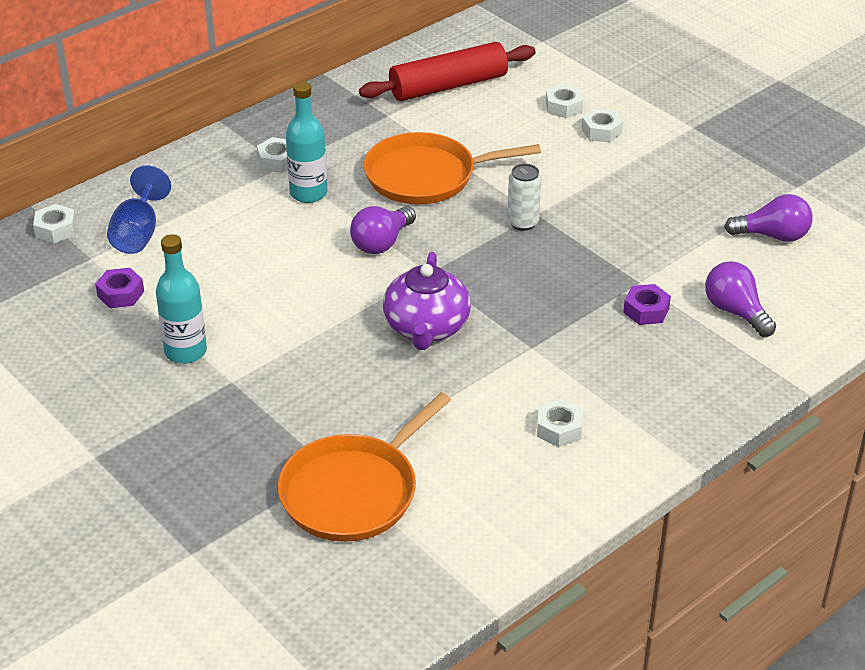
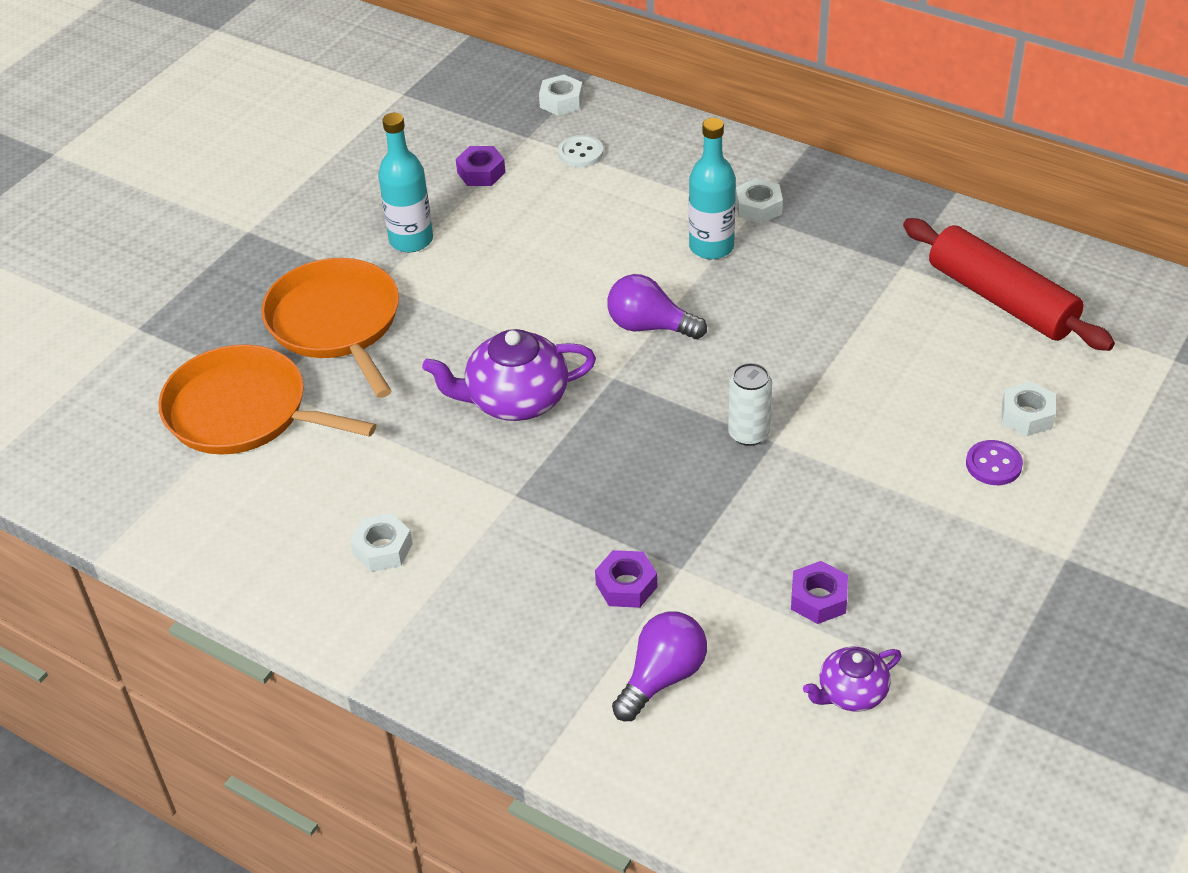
camera: 75 degrees right, 5 degrees up
blue goblet [107,165,171,254] -> white button [558,135,603,167]
orange pan [364,132,541,204] -> orange pan moved to [261,258,399,398]
white nut [581,108,623,143] -> purple button [966,440,1023,485]
purple light bulb [724,194,813,242] -> purple teapot [803,646,902,712]
none -> purple nut [791,561,848,624]

